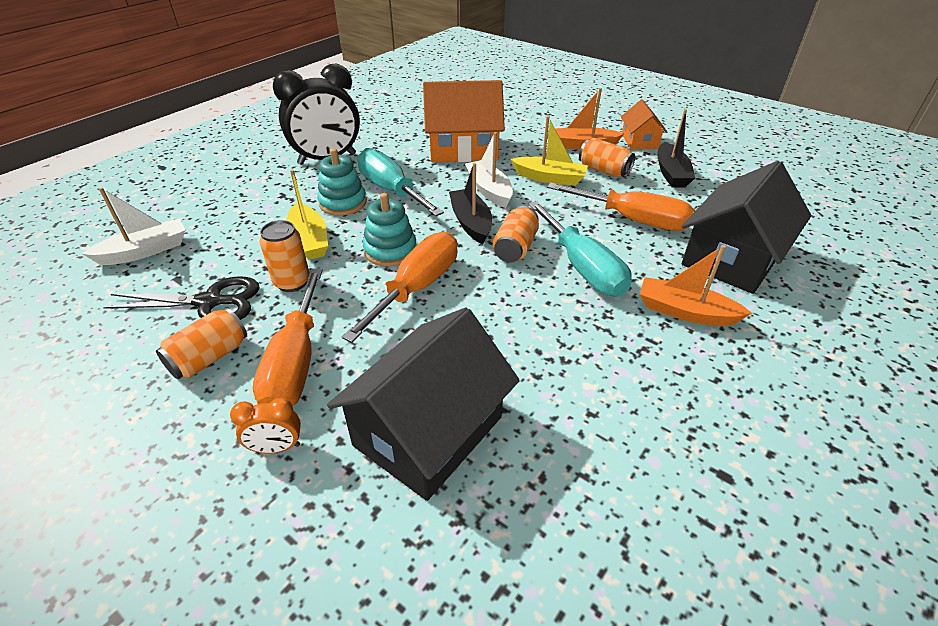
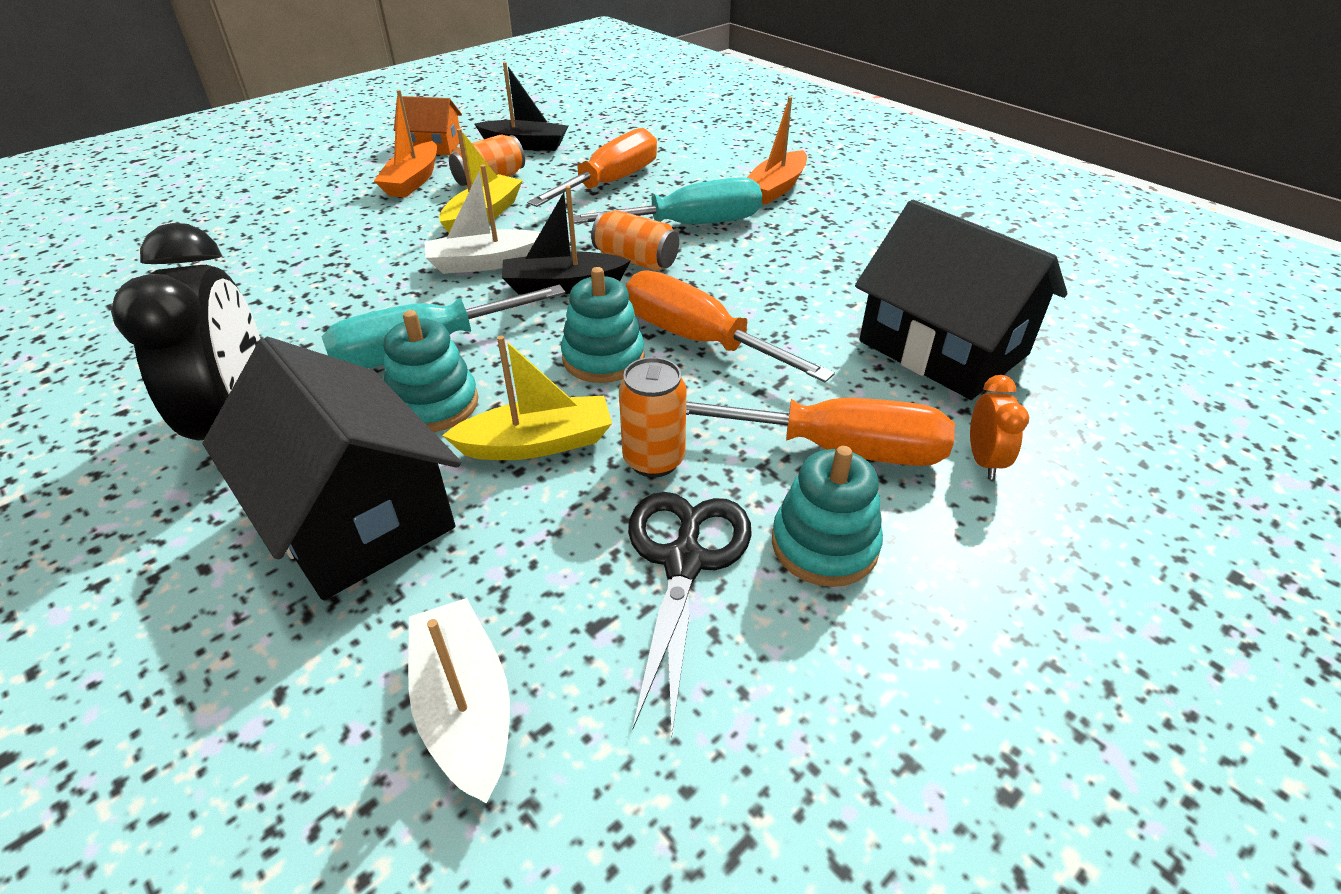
camera: 80 degrees left, 0 degrees up
orange can [156,308,247,379] -> turquoise stacking toy [772,446,883,587]
orange house [423,80,505,162] -> none
black house [681,161,811,294] -> black house moved to [203,337,461,600]

